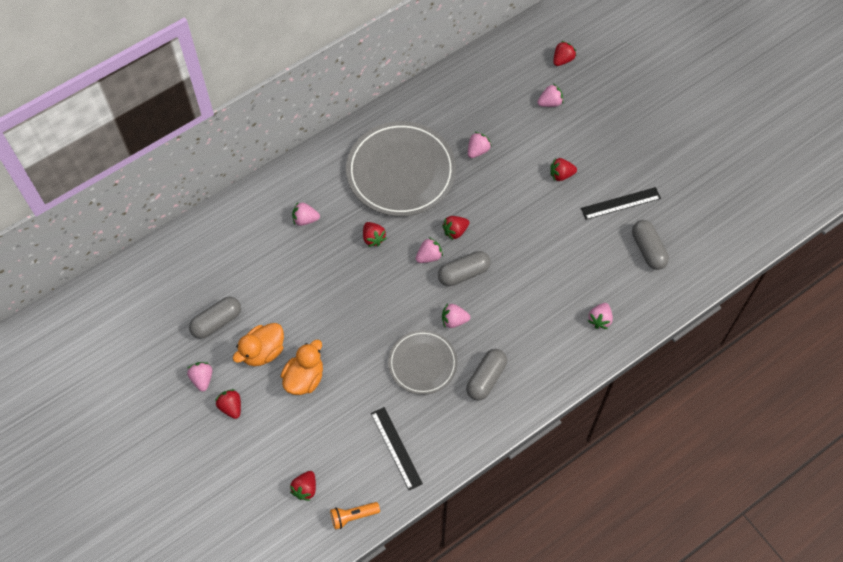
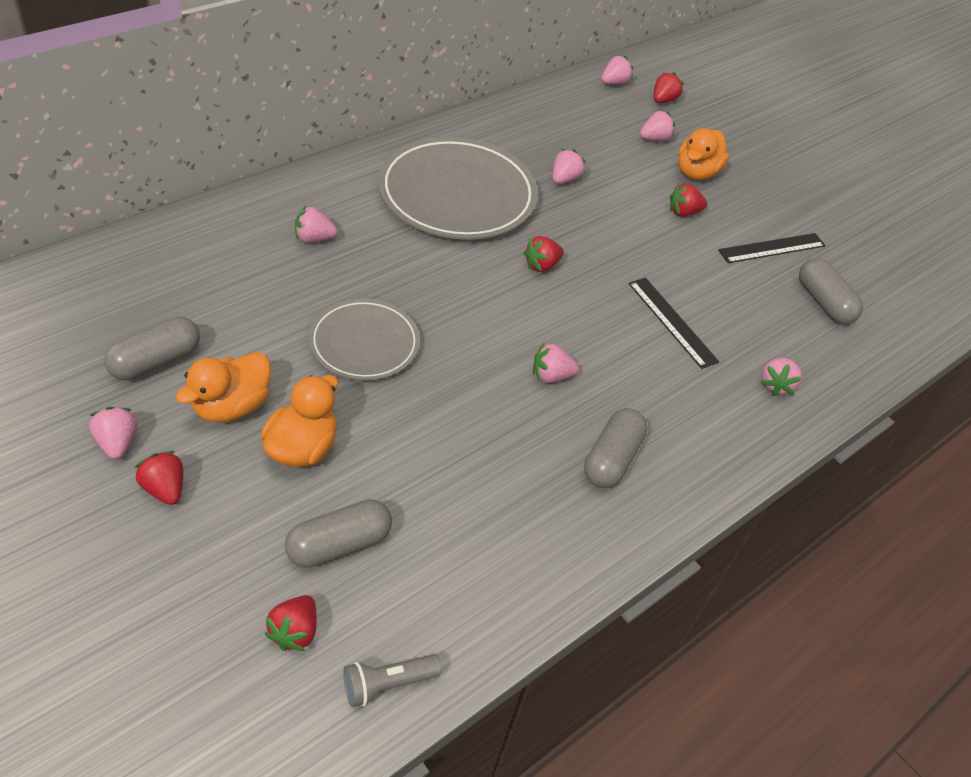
camera: 10 degrees left, 15 degrees down
orange flashlight [330,502,380,530] -> grey flashlight [343,654,442,707]
red strawberry [363,222,387,247] -> none
black ruler [371,407,423,490] -> black ruler moved to [629,278,719,369]
grey plate [388,330,458,395] -> grey plate moved to [309,299,420,381]
pink strawberry [416,237,443,263] -> pink strawberry moved to [601,56,633,85]
grey capsule [438,251,490,286] -> grey capsule moved to [285,499,392,568]
none -> orange duck [678,128,730,180]

